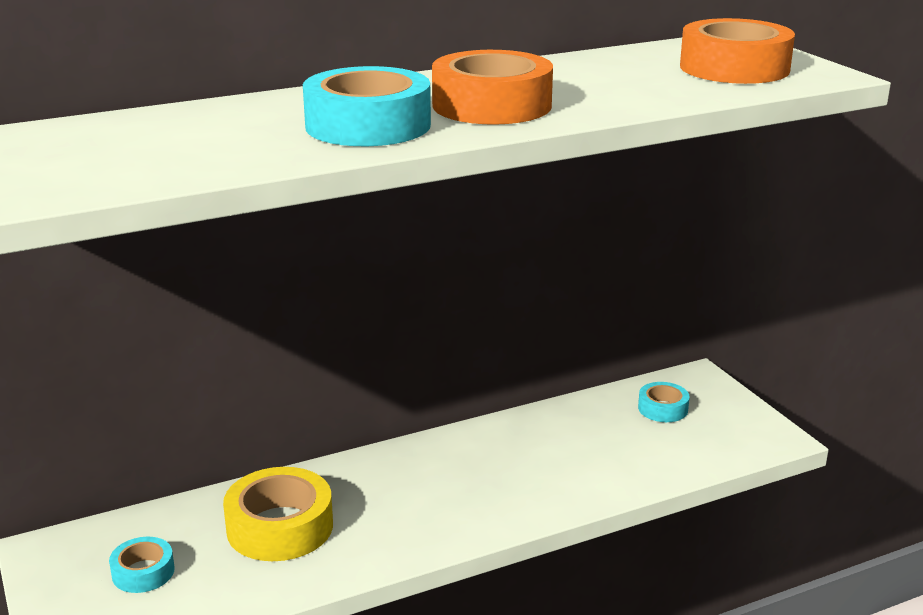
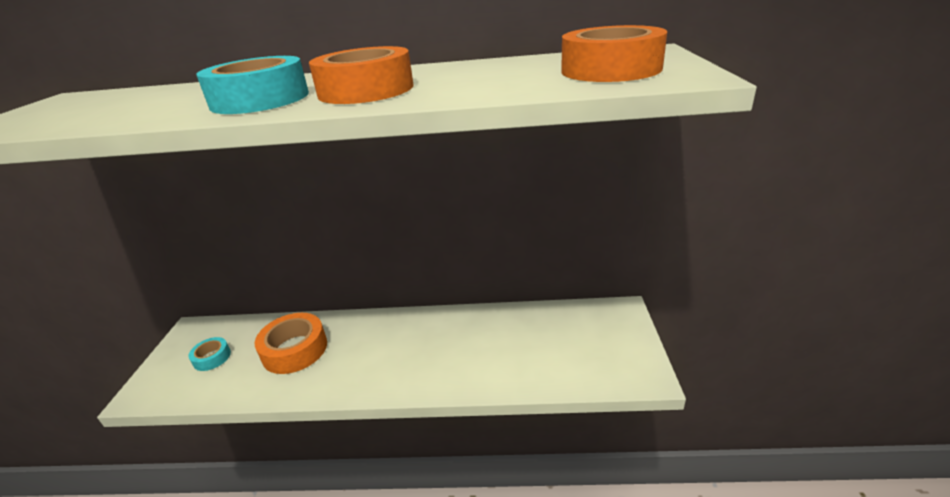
camera: 30 degrees right, 5 degrees up
yellow tape [223,467,333,561] -> orange tape [255,313,327,374]
turquoise tape [638,382,690,422] -> none

